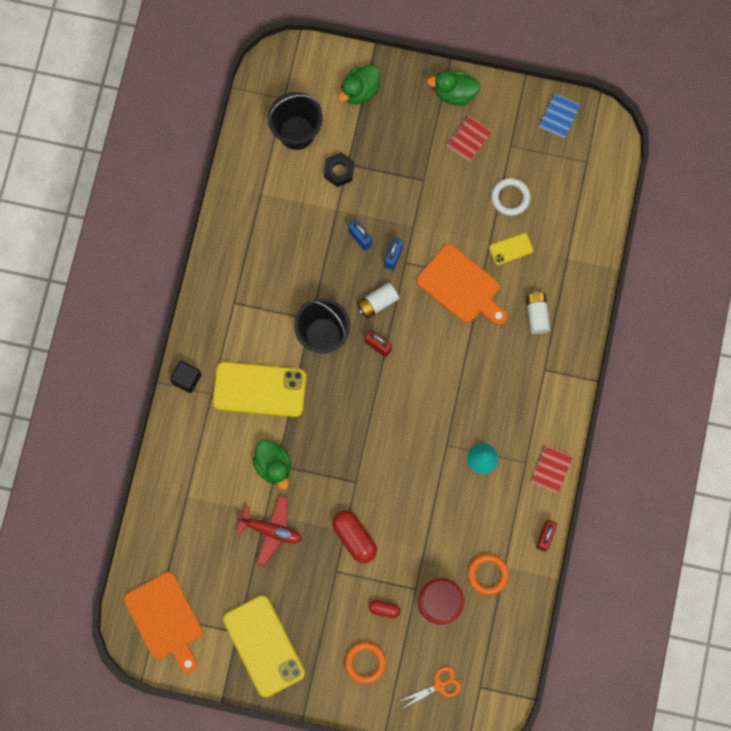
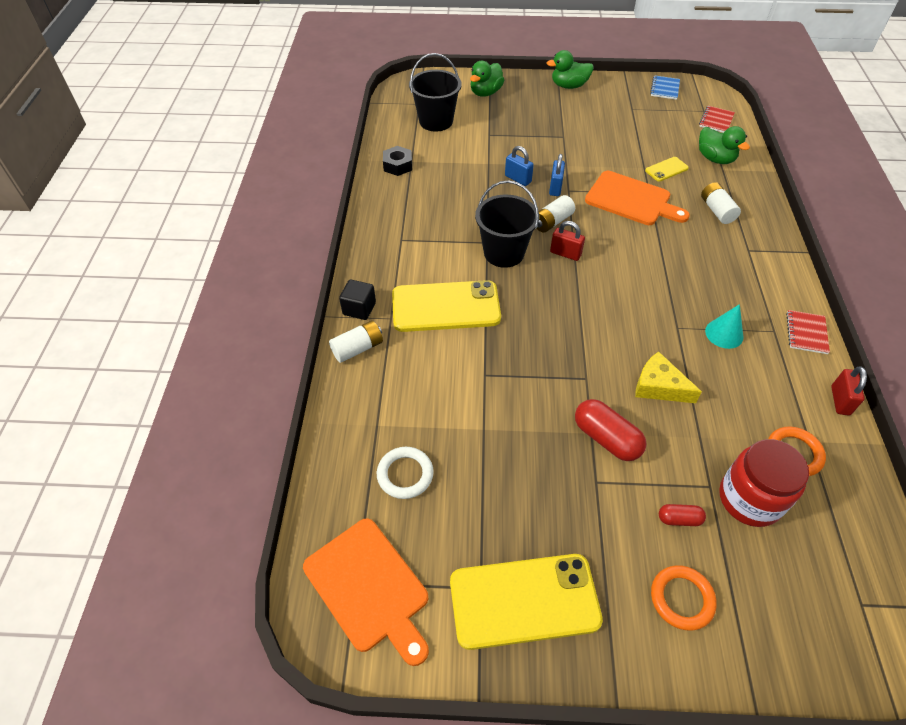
camera: 10 degrees left, 25 degrees down
yellow phone [223,595,305,697] -> yellow phone turned 60 degrees counterclockwise [450,554,603,650]
red plane [236,495,302,566] -> none
green duck [252,439,291,490] -> green duck moved to [699,126,750,164]
black nut [324,152,354,187] -> black nut moved to [383,146,412,176]
orange scissors [400,666,462,709] -> none
red notebook [447,115,492,161] -> red notebook moved to [699,106,735,133]
white ring [491,178,531,216] -> white ring moved to [377,447,434,499]
none -> white battery [329,321,383,363]
none -> yellow cheese [635,352,702,403]

